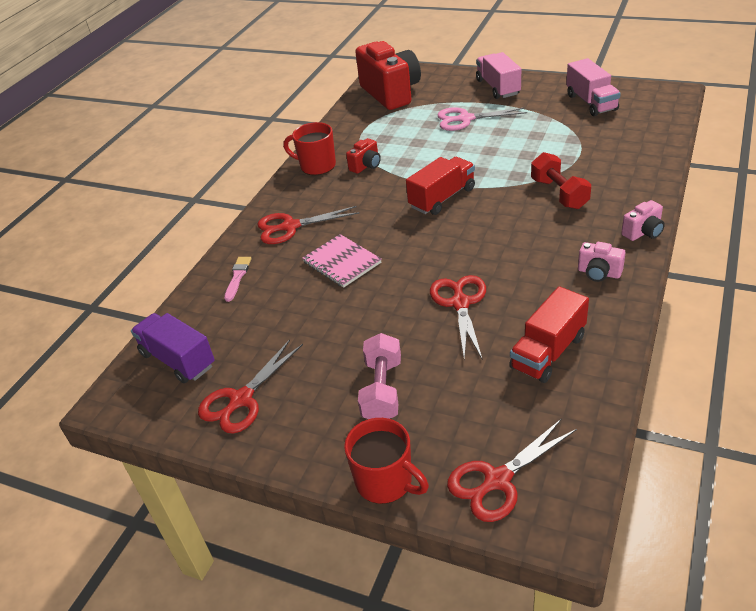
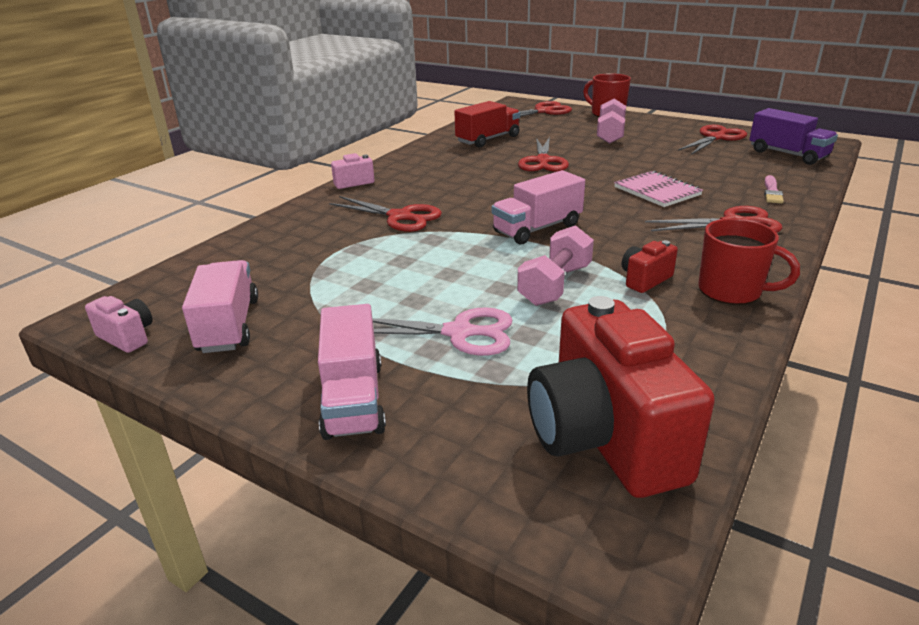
camera: 175 degrees left, 10 degrees down
red truck [406,157,475,215] -> pink truck [492,170,585,244]
red dumbbell [531,152,591,209] -> red scissors [329,196,442,232]
pink camera [578,242,625,282] -> pink camera moved to [85,296,153,353]
none -> pink dumbbell [517,225,594,306]

